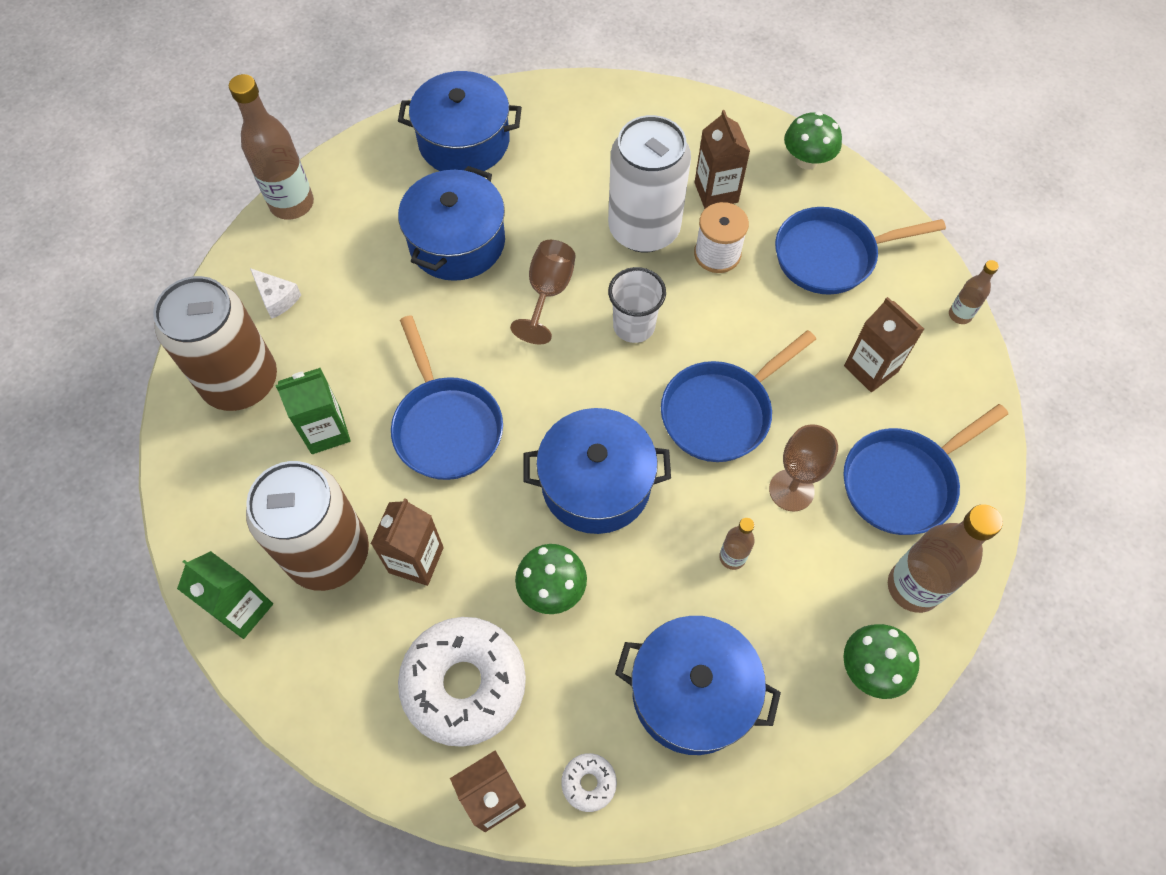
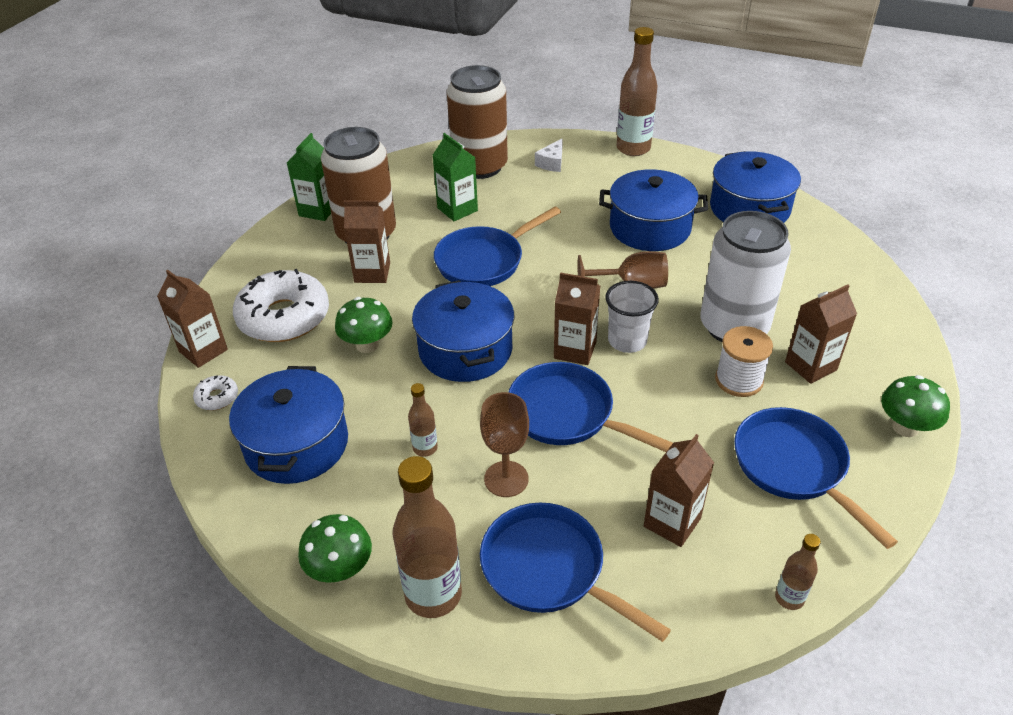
camera: 75 degrees right, 20 degrees down
none -> brown carton [554,272,600,365]

